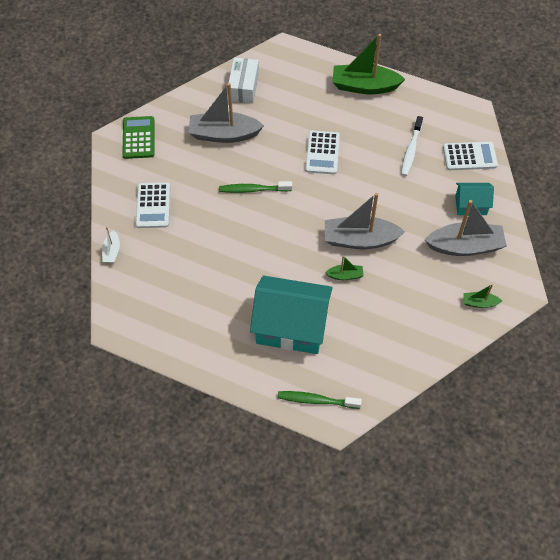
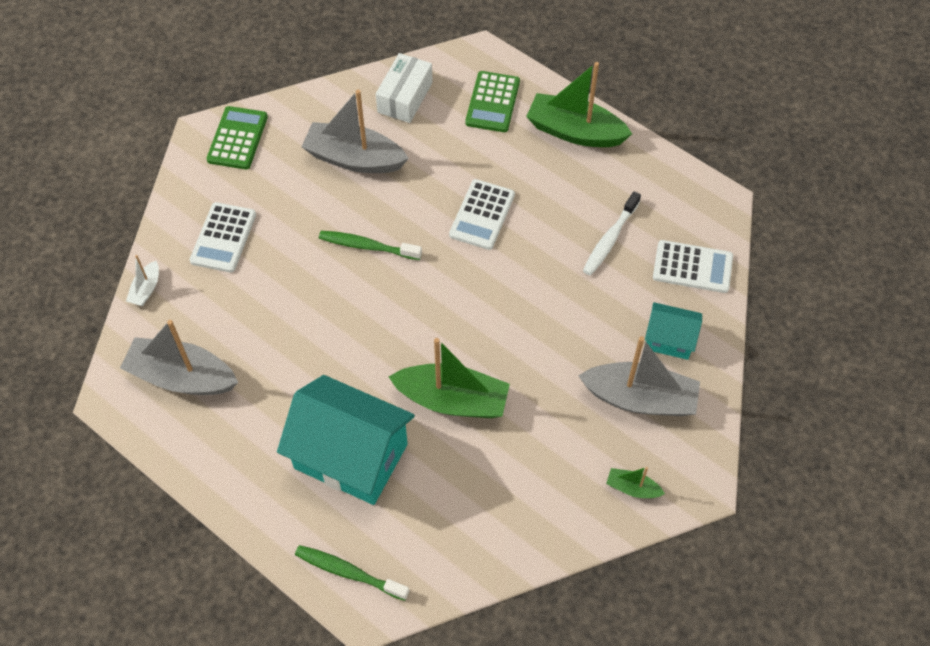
camera: 15 degrees right, 0 degrees up
grey boat [325,193,405,249] -> grey boat moved to [120,320,238,395]
green boat [325,256,364,280] -> green boat [389,338,510,418], size x2.14
none -> green calculator [465,71,520,132]

